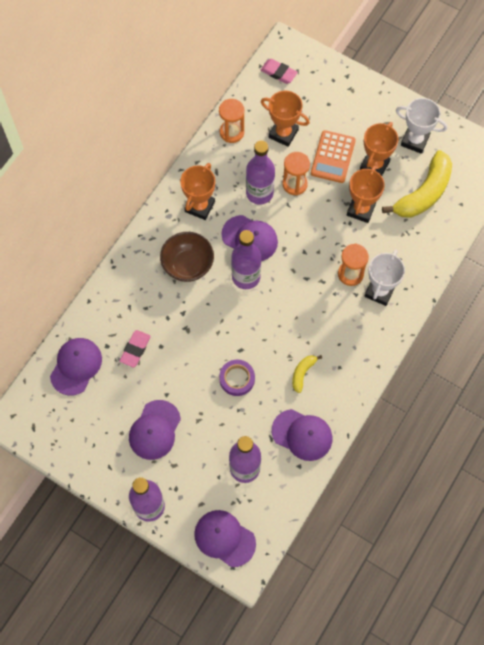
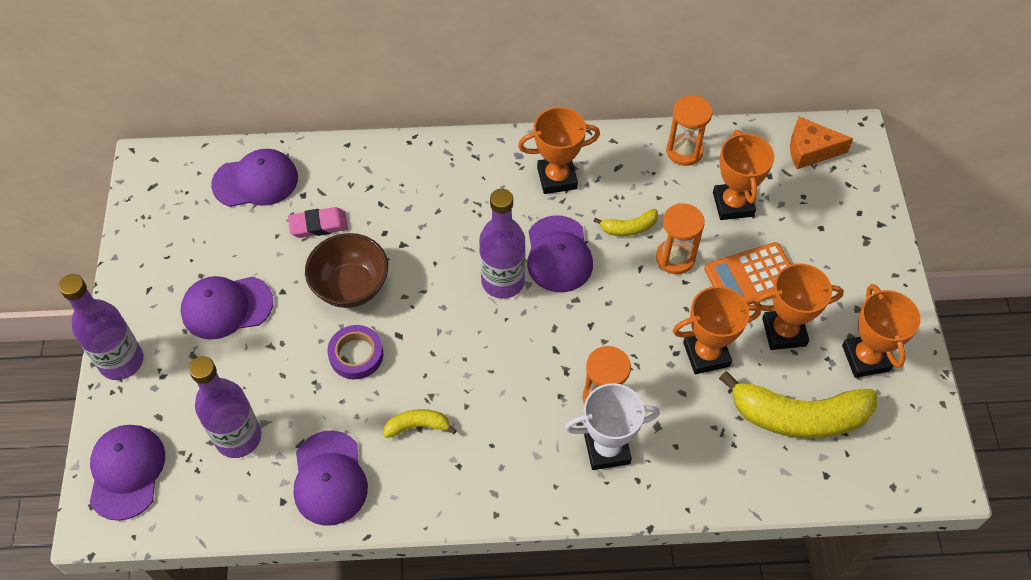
camera: 55 degrees right, 10 degrees down
brown bowl [160,232,214,282] -> brown bowl moved to [305,233,388,308]
purple bottle [246,141,275,205] -> yellow banana [594,209,658,236]
pink eraser [261,59,298,84] -> orange cheese [790,116,853,169]
white trophy [396,98,447,154] -> orange trophy [842,284,921,378]

